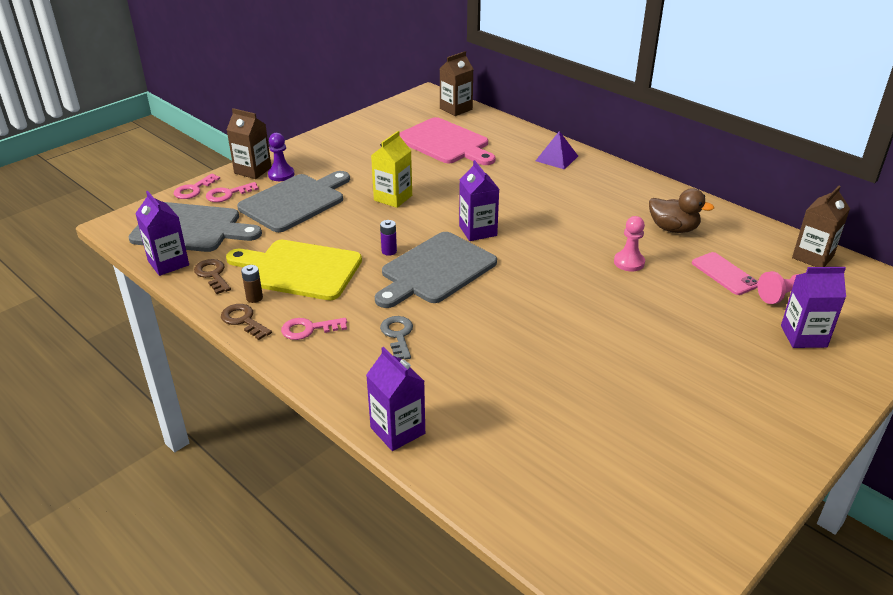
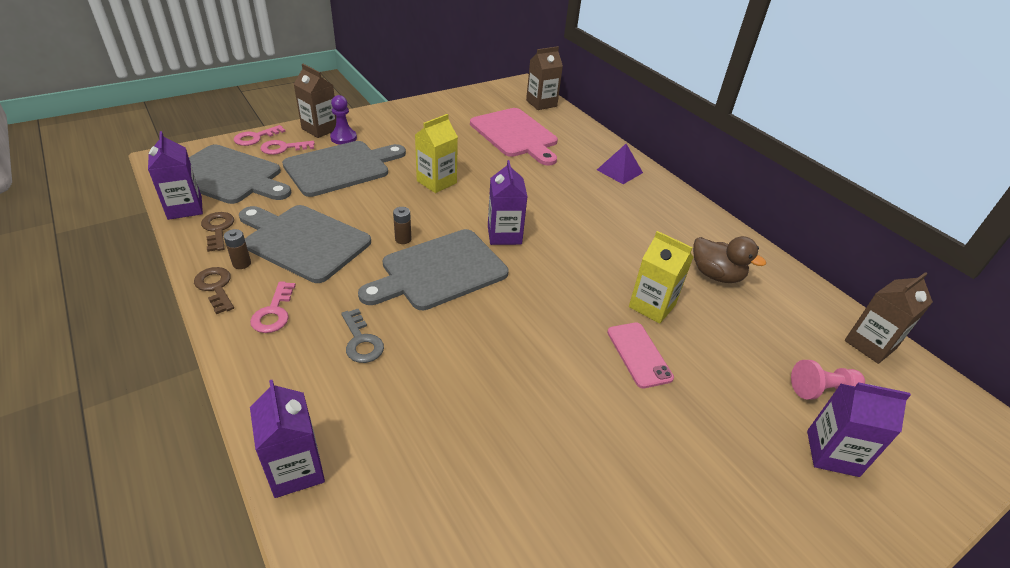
camera: 10 degrees right, 5 degrees up
yellow cutting board [226,240,362,300] -> grey cutting board [239,205,371,283]
pink key [281,318,347,340] -> pink key turned 90 degrees counterclockwise [250,281,296,333]
purple battery [380,220,397,256] -> brown battery [393,207,411,244]
grey key [380,316,413,360] -> grey key turned 150 degrees clockwise [341,309,384,363]
pink pawn [614,216,645,272] -> yellow carton [629,231,693,324]
pink phone [692,252,758,295] -> pink phone moved to [607,322,674,388]

